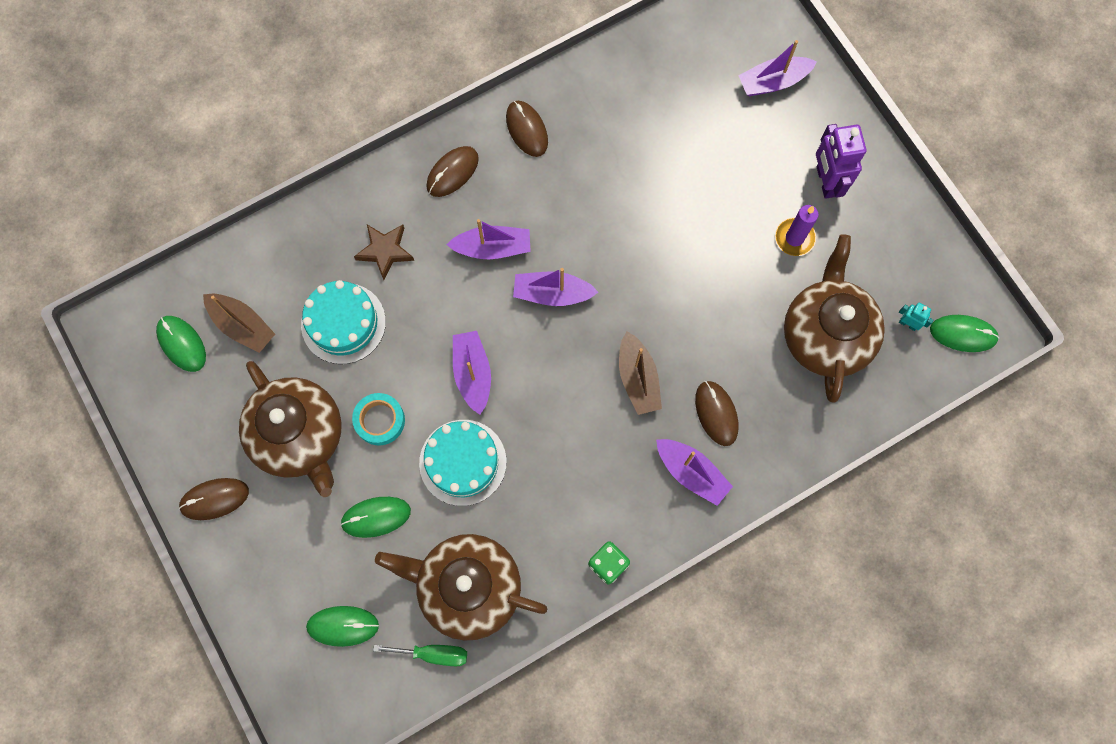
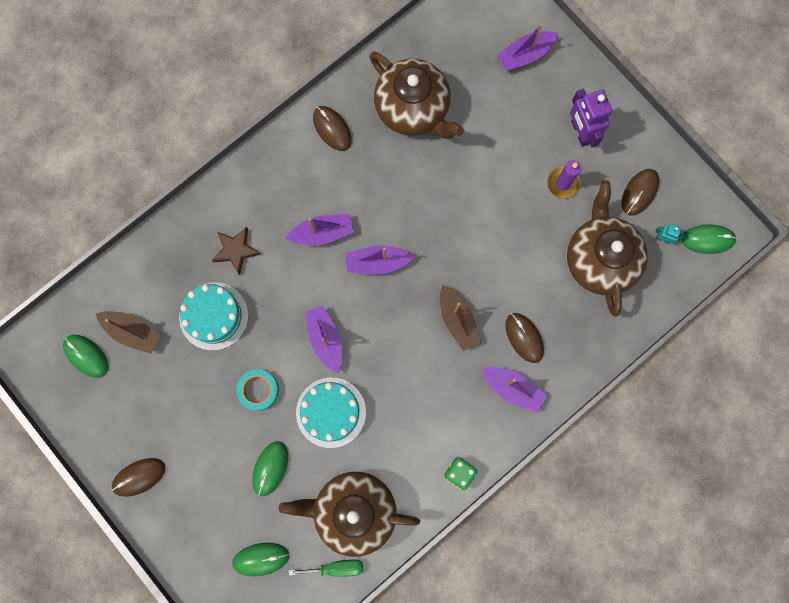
camera: 10 degrees left, 5 degrees up
brown teapot [239,361,342,497] -> brown teapot moved to [370,52,464,139]
green mouse [340,497,411,538] -> green mouse turned 45 degrees counterclockwise [252,441,288,496]
brown mouse [426,146,479,197] -> brown mouse moved to [621,169,659,216]

